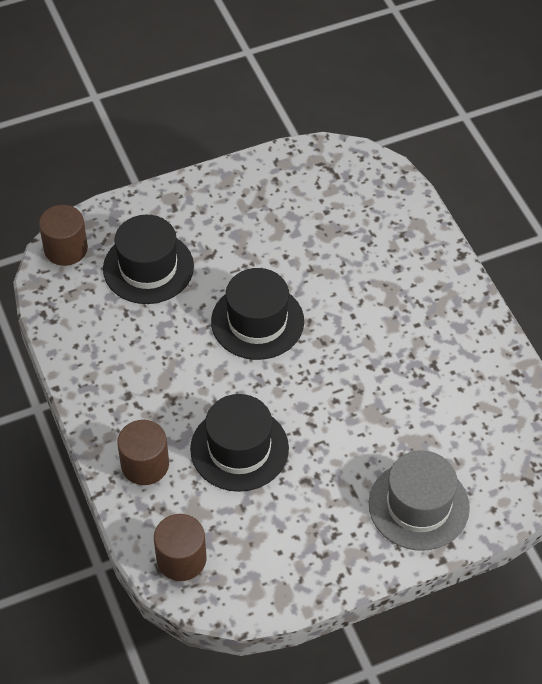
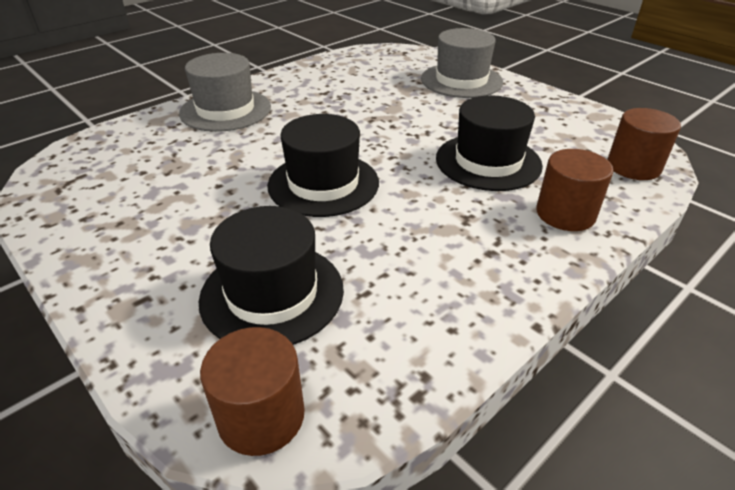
camera: 110 degrees left, 15 degrees down
none -> grey hat [179,53,271,132]

